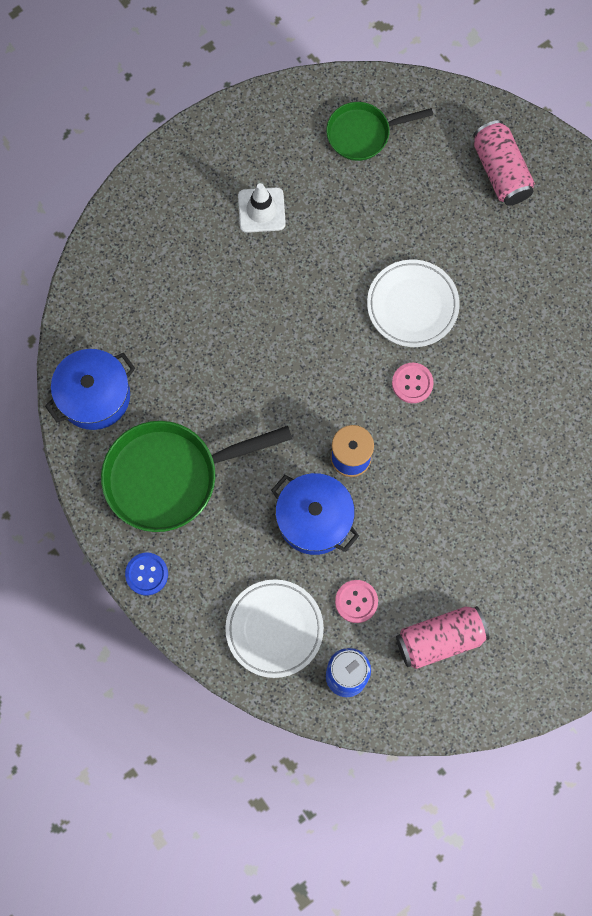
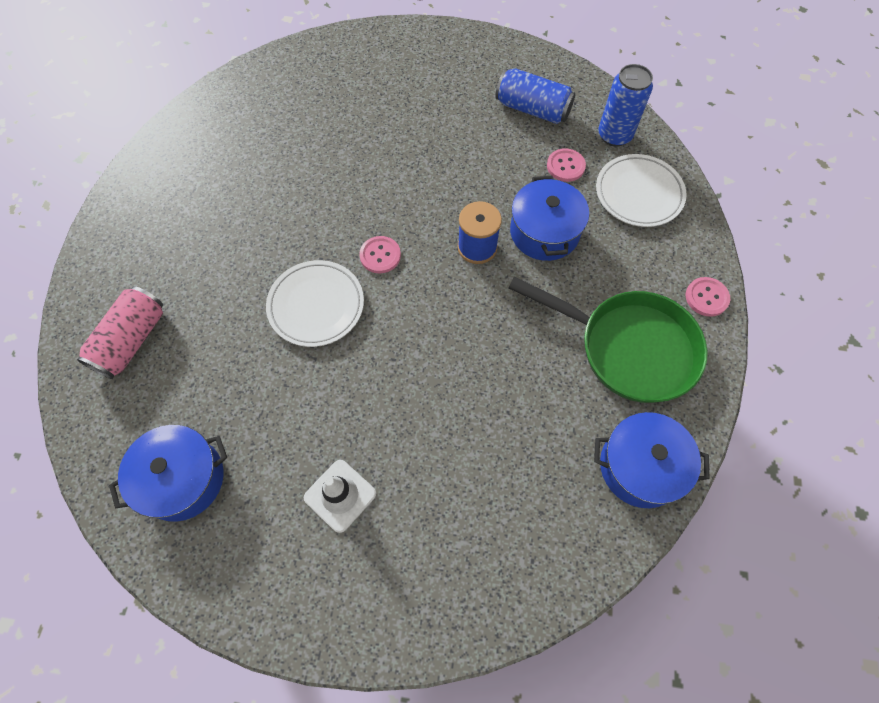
camera: 135 degrees left, 10 degrees down
blue button [125,553,168,595] -> pink button [686,277,730,317]
green pan [326,102,433,161] -> blue pot [109,425,227,522]
pink can [396,606,490,669] -> blue can [495,68,575,124]

